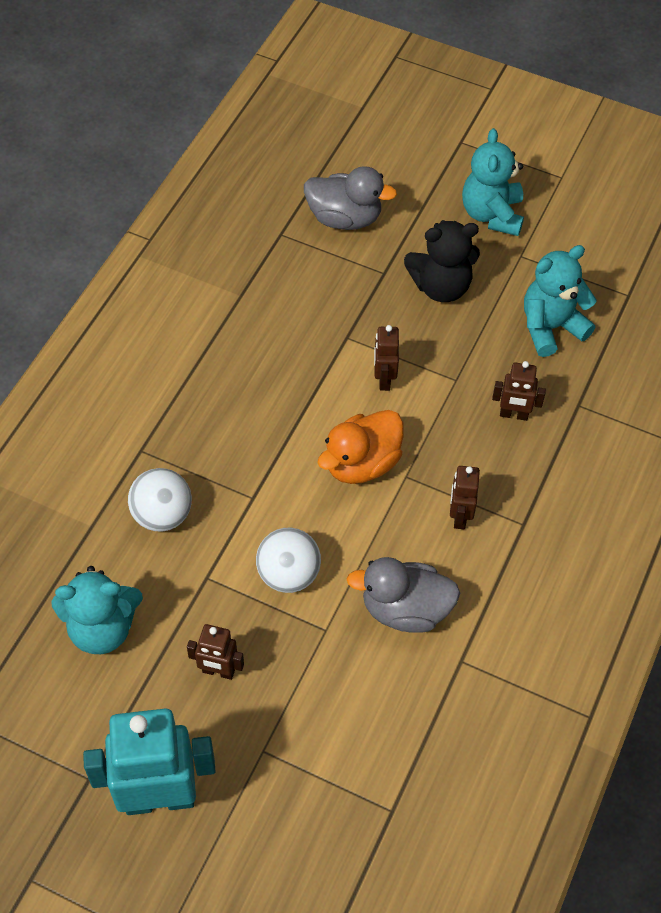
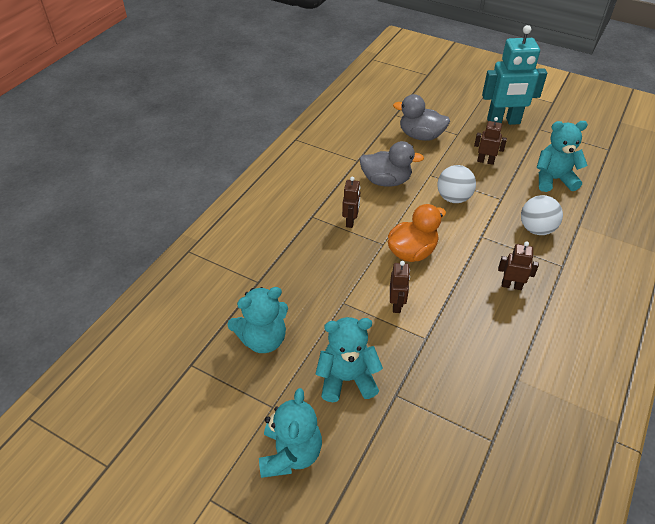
camera: 175 degrees left, 10 degrees down
grey duck [304,166,397,230] -> grey duck moved to [393,94,450,141]
black teddy bear [404,220,480,302] -> turquoise teddy bear [315,317,383,402]
brown robot [492,361,546,421] -> brown robot moved to [498,241,539,290]

